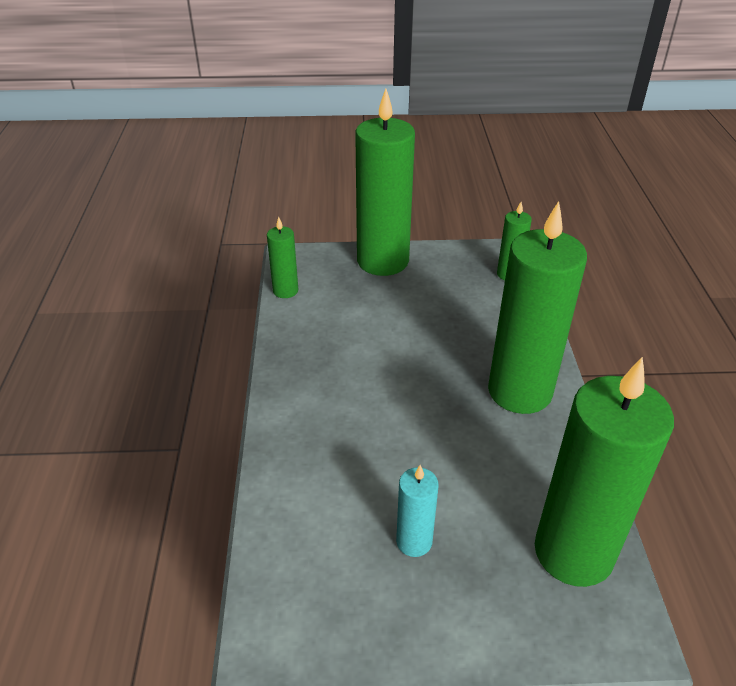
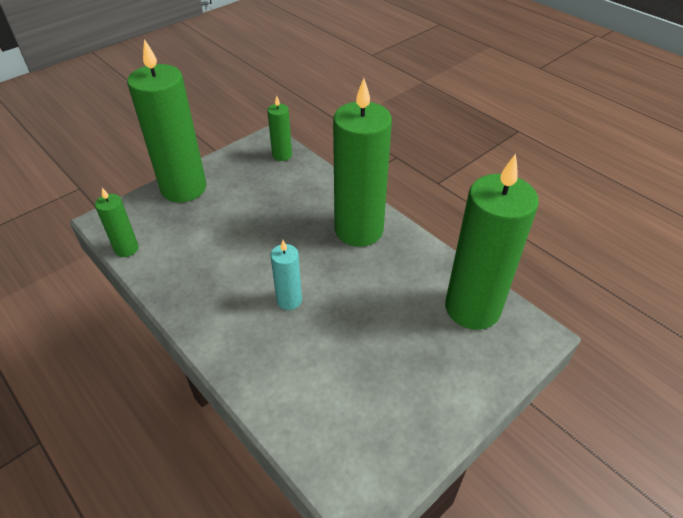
camera: 40 degrees left, 5 degrees up
turquoise candle [396,465,439,557] -> turquoise candle moved to [271,240,302,310]

